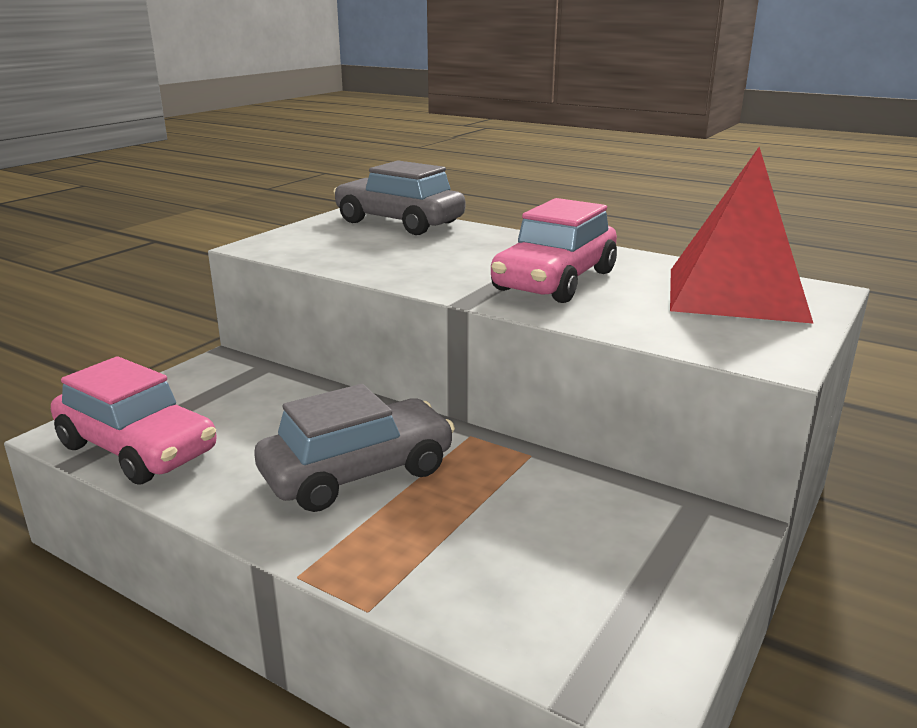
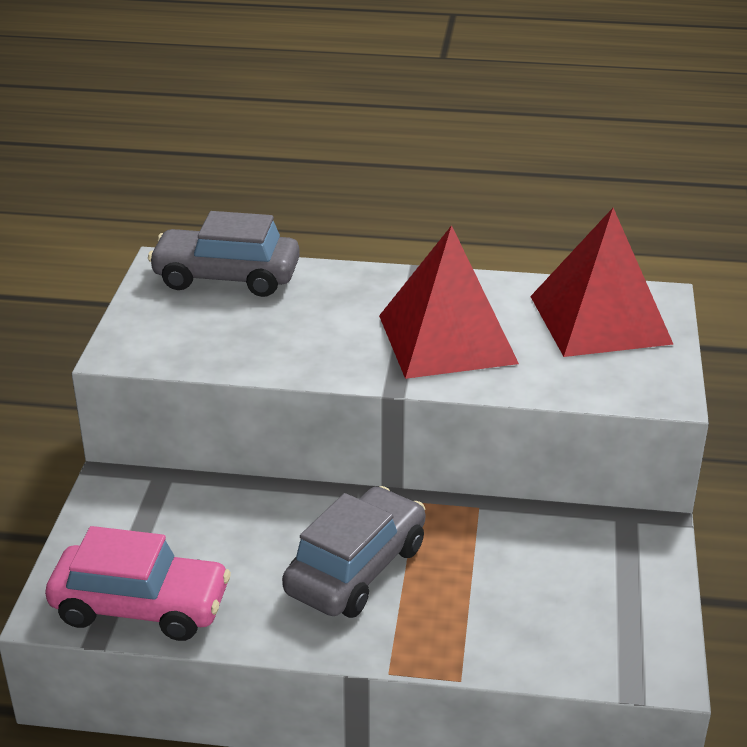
camera: 25 degrees left, 10 degrees up
pink car [491,198,617,303] -> red pyramid [379,225,519,379]

